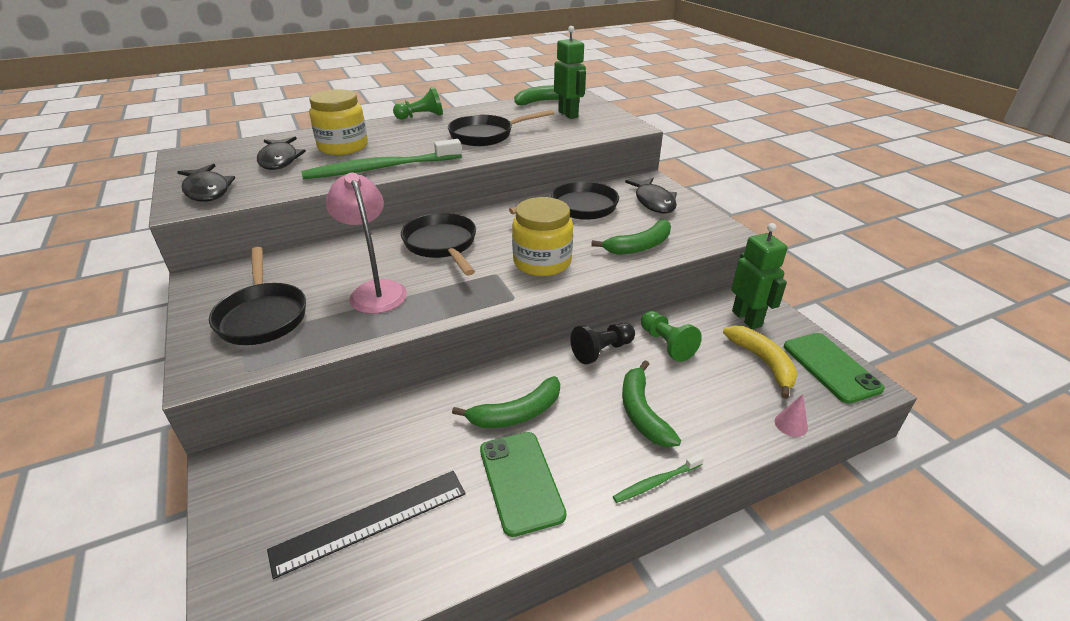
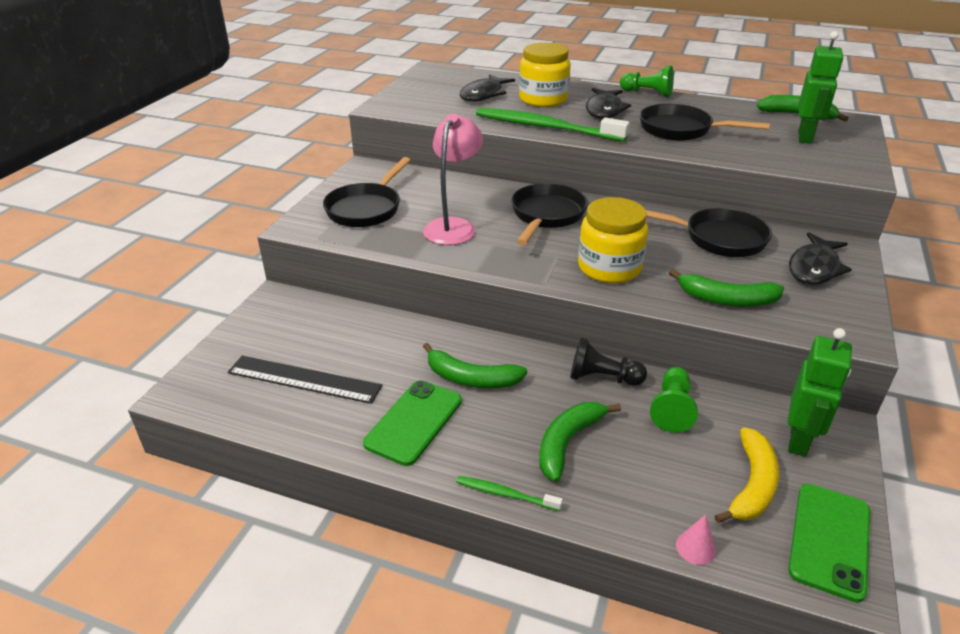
camera: 45 degrees right, 0 degrees up
black fish [178,164,235,202] -> black fish moved to [586,88,631,119]

